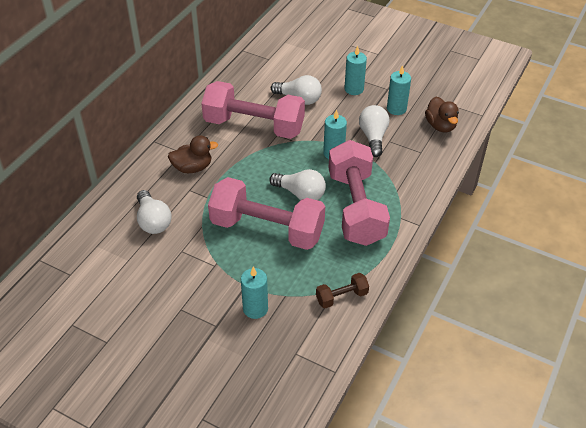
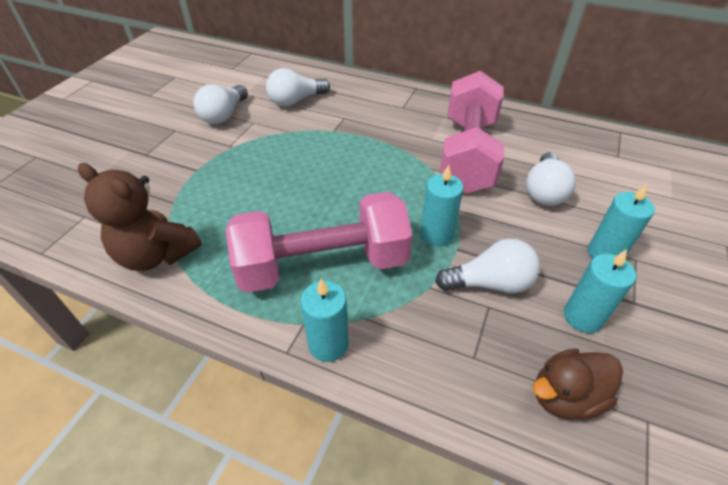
camera: 85 degrees right, 0 degrees up
brown duck [168,135,218,173] -> none
pink dumbbell [208,177,325,250] -> none
turquoise candle [241,267,268,319] -> turquoise candle moved to [301,279,349,362]
white light bulb [269,169,326,200] -> white light bulb moved to [194,84,248,124]
brown dumbbell [316,273,369,308] -> brown teddy bear [78,163,202,271]

